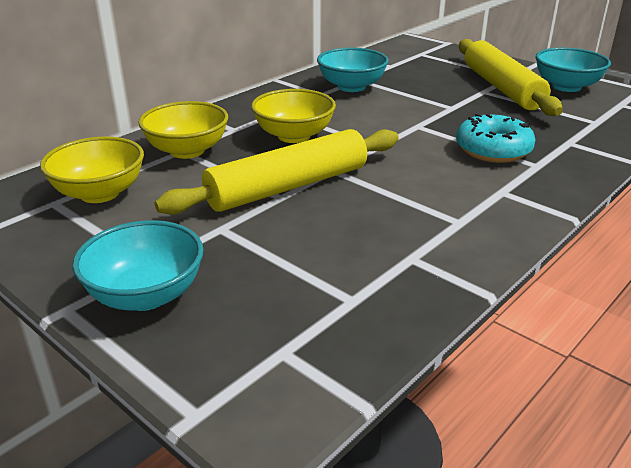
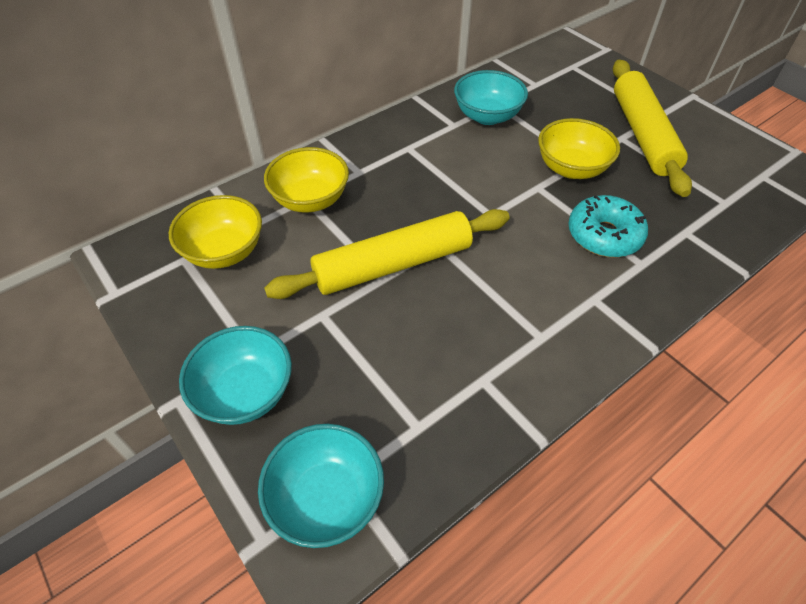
camera: 10 degrees right, 20 degrees up
yellow bowl [251,89,336,143] -> yellow bowl moved to [538,118,620,179]
turquoise bowl [536,47,611,92] -> turquoise bowl moved to [258,424,384,548]

